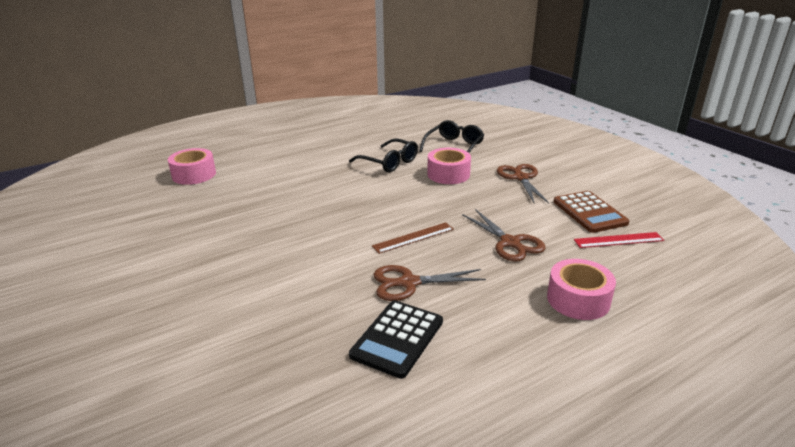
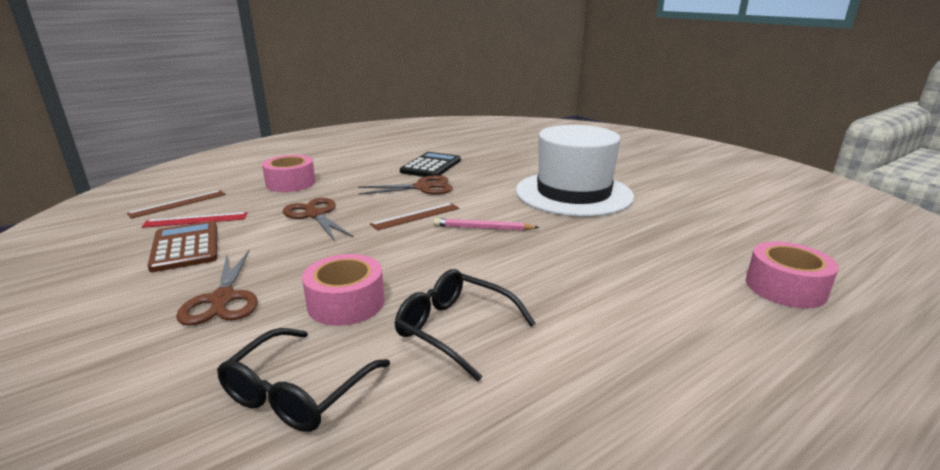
camera: 175 degrees right, 5 degrees down
none -> brown ruler [127,190,226,219]
none -> pink pencil [433,218,540,230]
none -> white hat [516,125,634,217]

